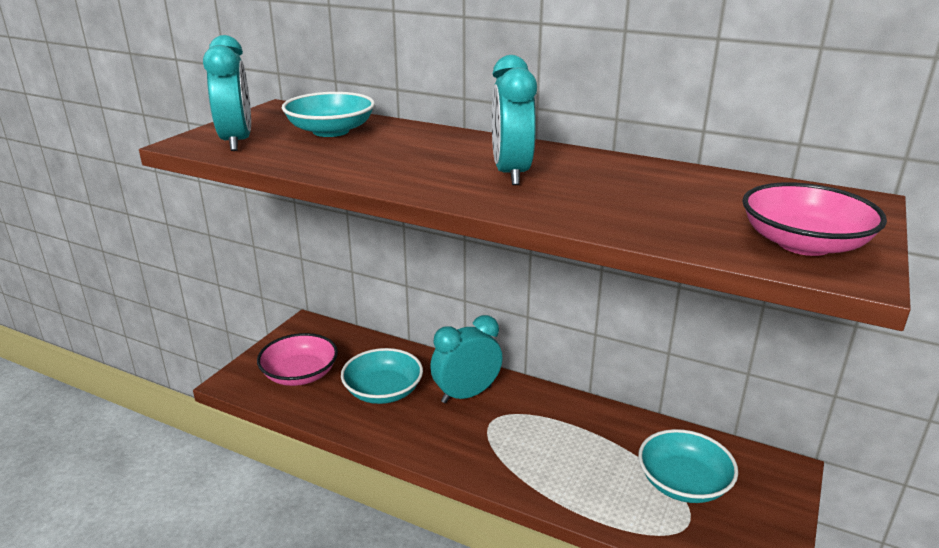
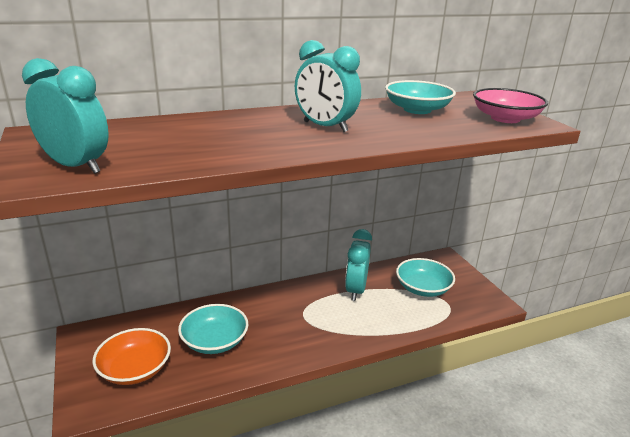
camera: 50 degrees left, 0 degrees up
pink bowl [257,333,338,386] -> orange bowl [92,328,171,385]
turquoise bowl [282,92,375,137] -> turquoise bowl moved to [385,80,456,114]
turquoise clock [430,315,503,403] -> turquoise clock moved to [345,229,372,301]

